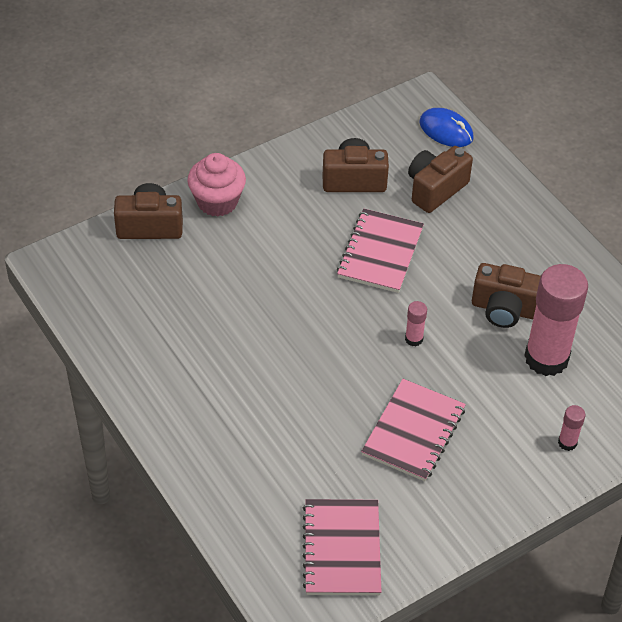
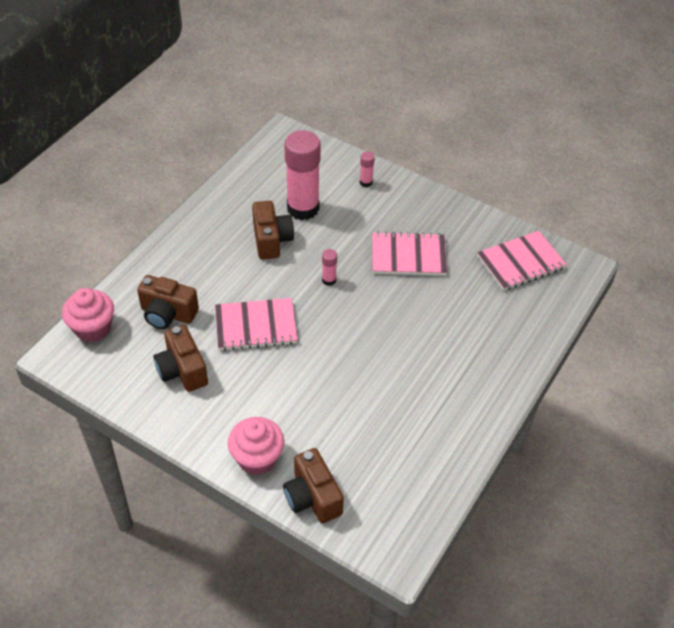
camera: 115 degrees left, 0 degrees up
blue mouse [419,108,473,147] -> pink cupcake [62,288,114,342]

